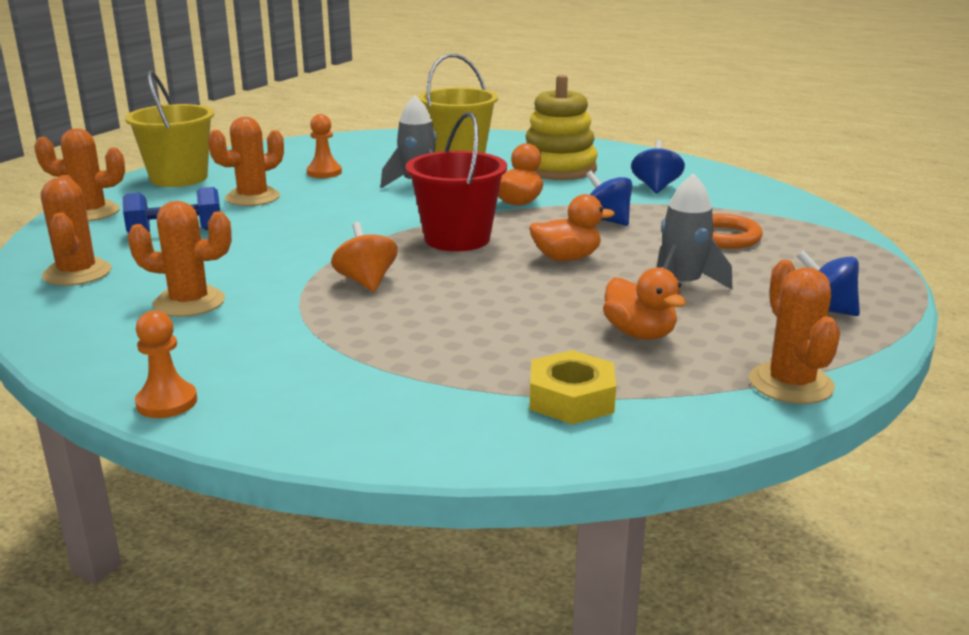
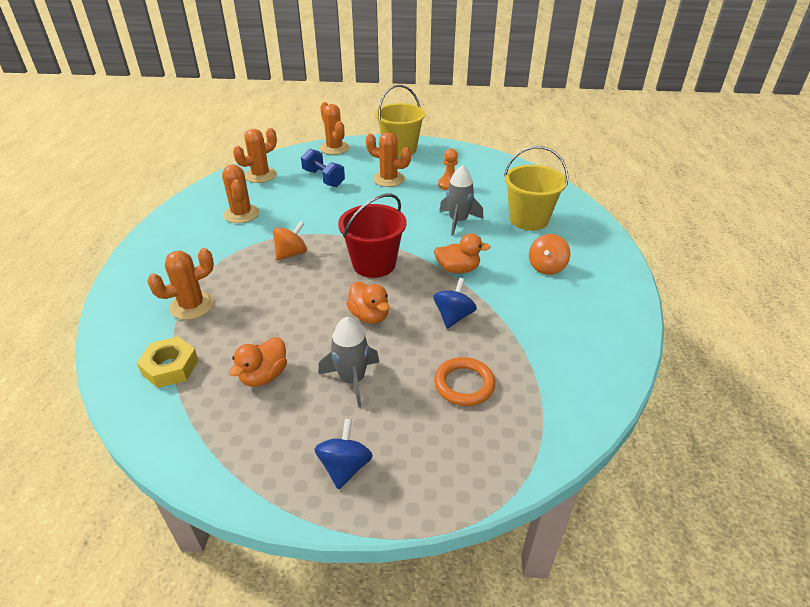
camera: 65 degrees right, 15 degrees up
orange pawn [135,310,197,418] -> none
yellow stacking toy [526,74,598,180] -> orange spinning top [529,234,570,275]
blue spinning top [631,140,685,193] -> none
orange cactus [750,260,840,404] -> orange cactus moved to [147,248,214,320]

